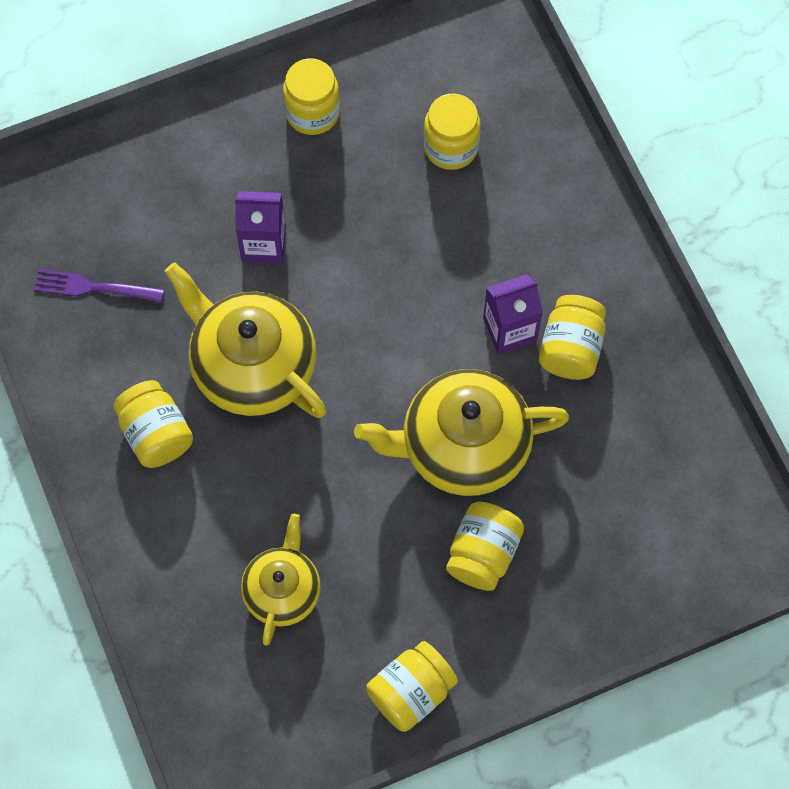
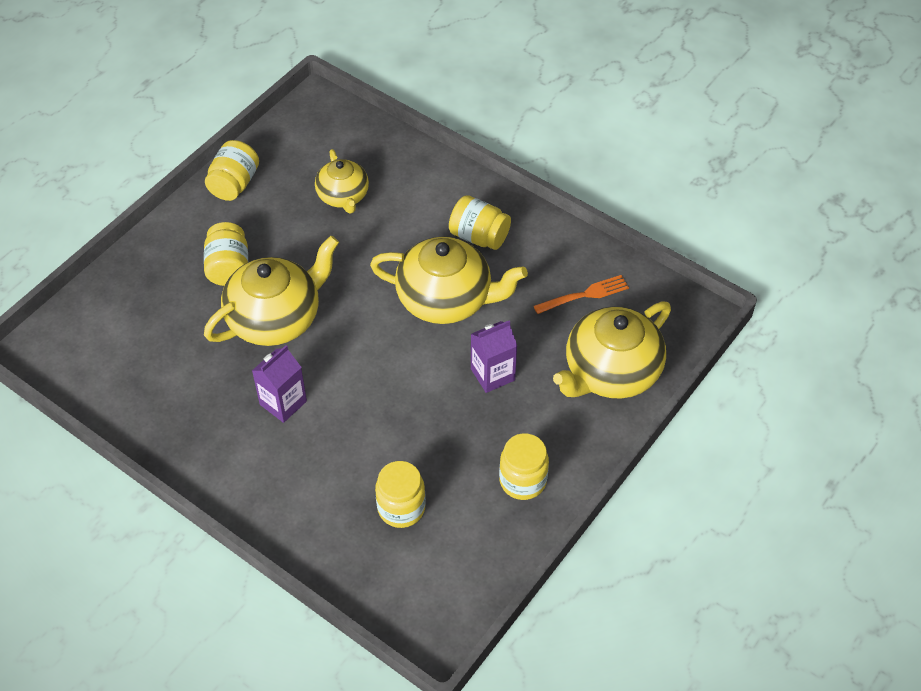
camera: 150 degrees right, 15 degrees down
purple fork [34,269,164,303] -> orange fork [534,275,629,314]
yellow jar [539,295,606,380] -> none
none -> yellow teapot [553,301,671,399]

